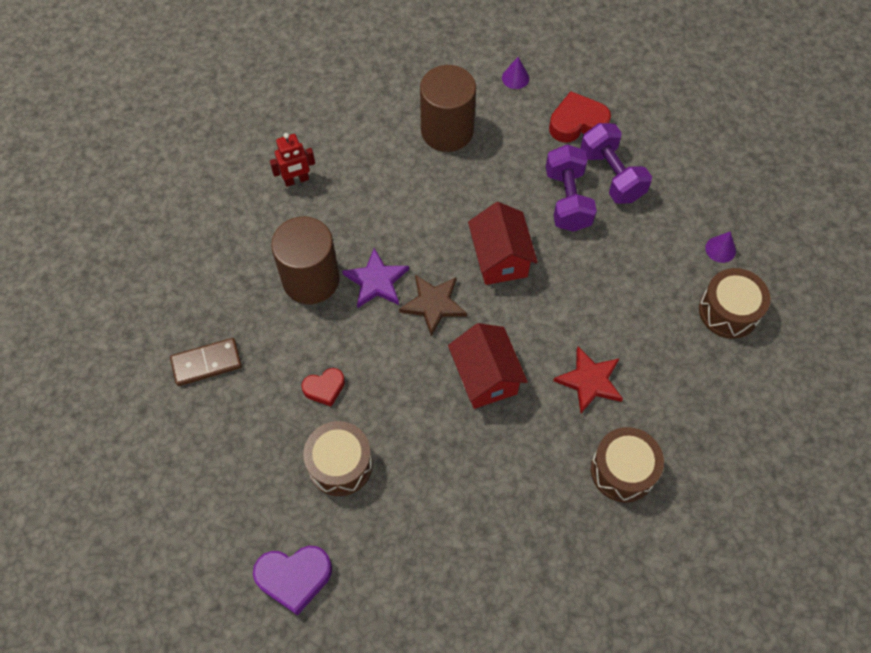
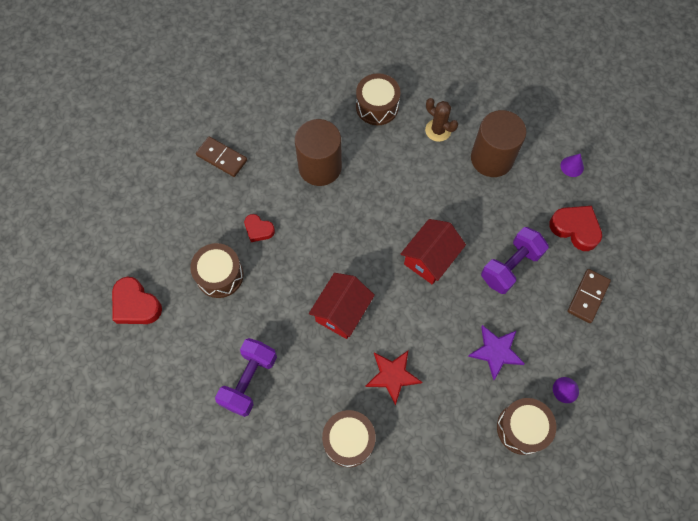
camera: 50 degrees right, 5 degrees up
purple heart [253,546,332,616] -> red heart [112,277,162,324]
red robot [270,133,315,187] -> brown drum [356,73,400,125]
purple star [342,248,409,308] -> purple star moved to [468,325,525,380]
brown star [399,275,467,337] -> none
purple dumbbell [580,123,652,204] -> purple dumbbell moved to [215,338,277,417]
none -> brown cactus [425,98,458,142]
none -> brown domino [567,269,611,323]

